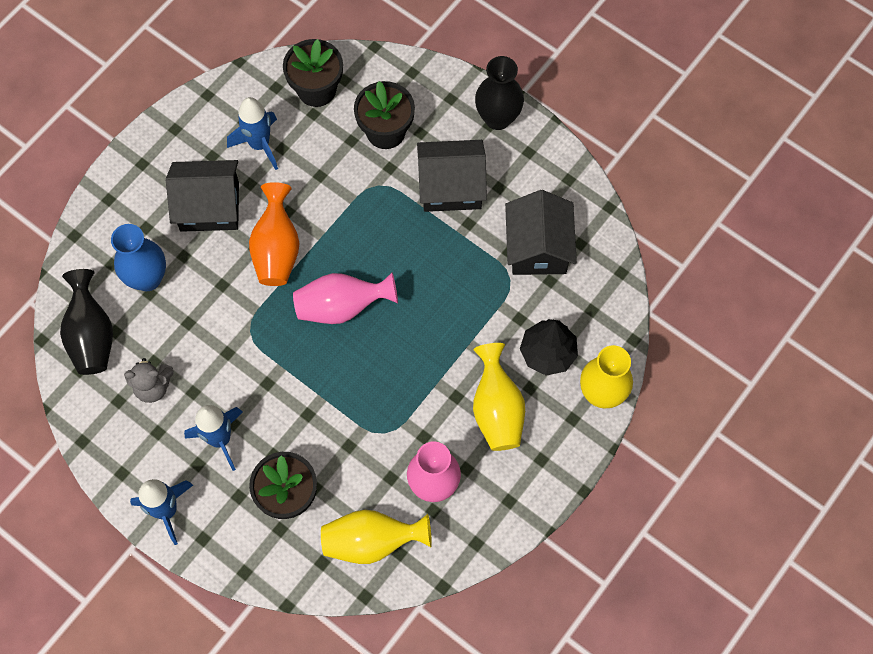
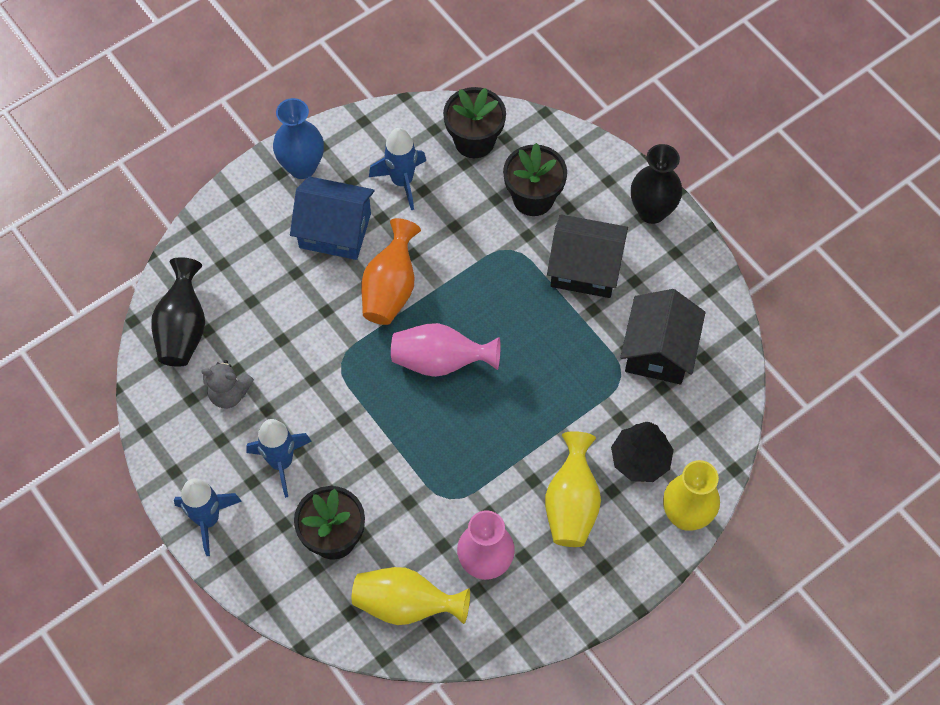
camera: 15 degrees right, 5 degrees down
blue vase [111,224,166,291] -> blue vase moved to [273,98,324,179]
black house [166,160,239,232] -> blue house [290,176,375,260]

